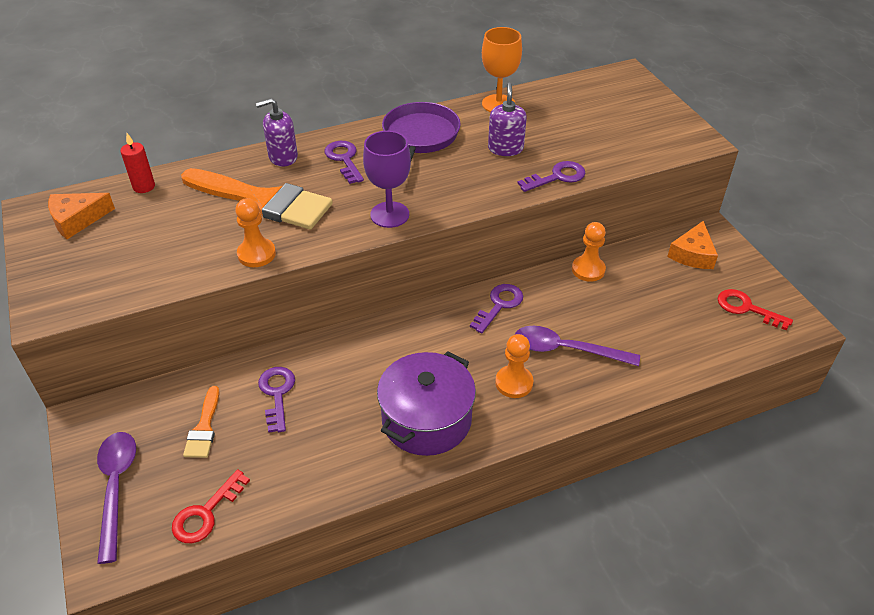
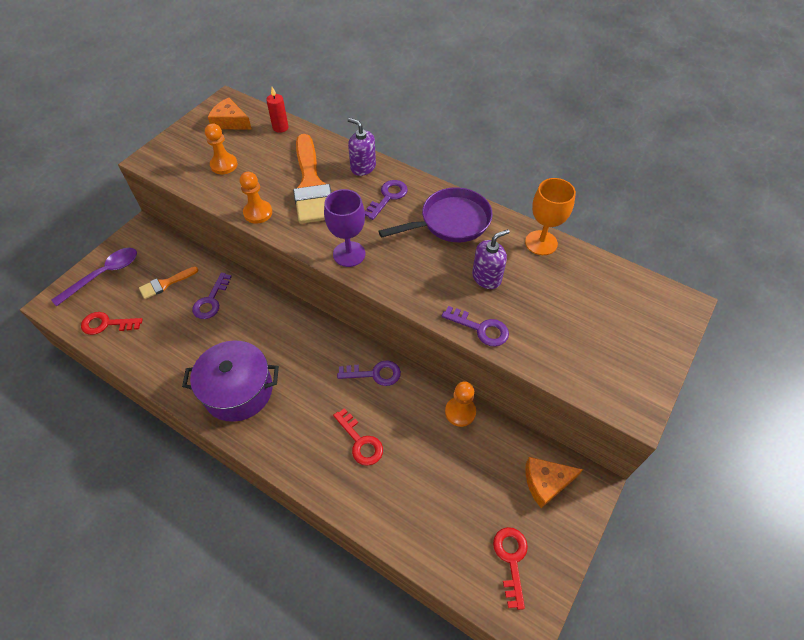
camera: 55 degrees right, 10 degrees up
purple key [258,367,295,432] -> purple key turned 150 degrees clockwise [192,272,232,319]
orange pawn [495,334,533,398] -> orange pawn moved to [205,123,238,174]
purple spoon [515,326,640,366] -> red key [333,408,383,466]

